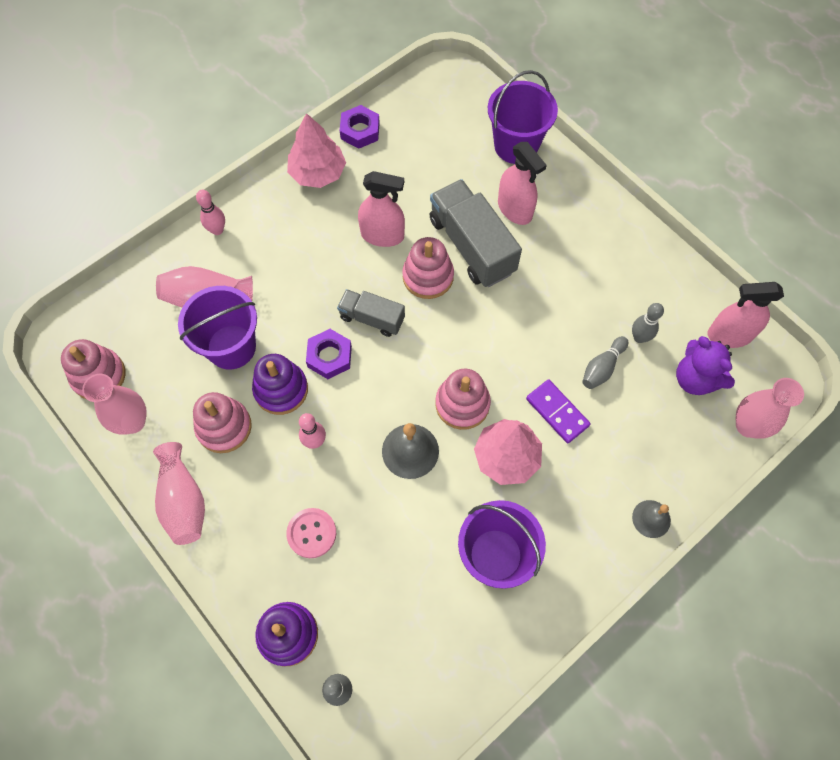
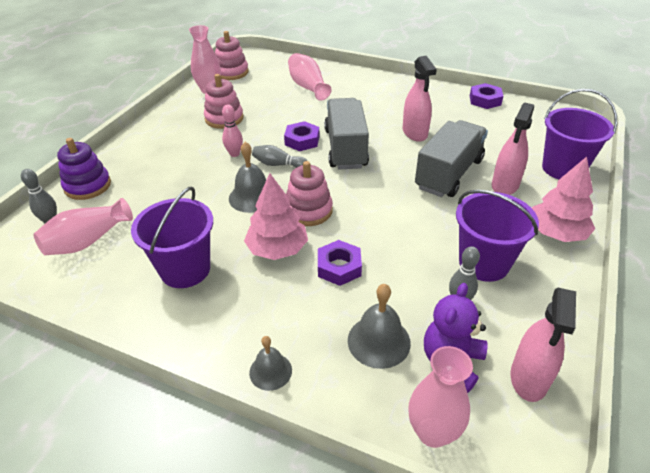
camera: 65 degrees right, 25 degrees down
pink vase [153,442,205,545] -> pink vase moved to [33,198,133,255]
purple bucket [178,286,257,369] -> purple bucket moved to [456,190,539,282]
pink bowling pin [196,190,225,235] -> none
purple stacking toy [252,354,308,415] -> none
pink button [286,508,336,558] -> none
pink tree [287,113,346,188] -> pink tree moved to [532,157,595,242]
grey truck [337,289,405,337] -> grey truck [324,98,369,170], size x1.73
pink stacking toy [402,237,454,299] -> none
purple domino [526,379,590,443] -> purple nut [318,240,362,286]
grey bowling pin [582,336,628,389] -> grey bowling pin moved to [252,145,307,168]
pink spray bottle [708,282,784,348] -> pink spray bottle turned 135 degrees counterclockwise [511,287,576,402]
none -> grey bell [348,284,411,369]

